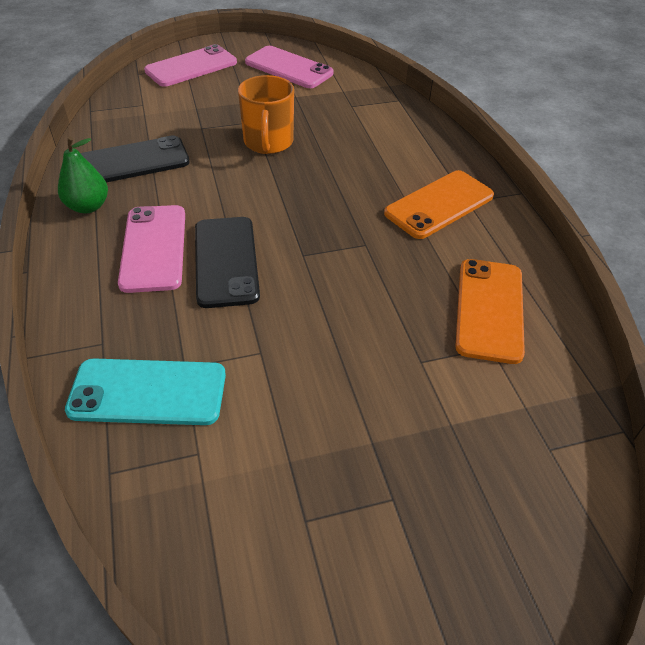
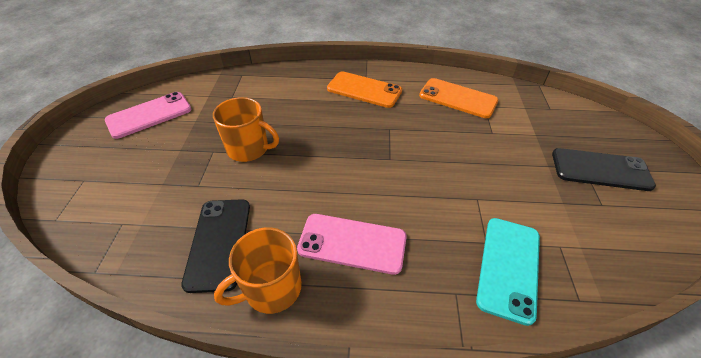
camera: 70 degrees left, 0 degrees up
green pear [58,136,108,213] -> orange mug [214,227,302,314]
pink phone [144,44,237,87] -> none
black phone [195,217,260,308] -> black phone moved to [552,148,656,191]
orange phone [384,170,494,239] -> orange phone turned 45 degrees counterclockwise [327,71,402,108]

